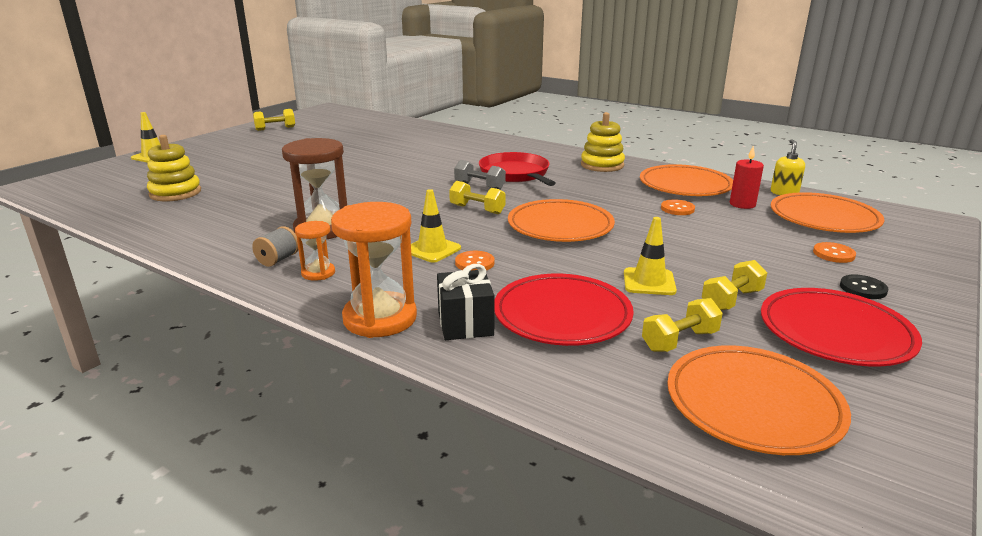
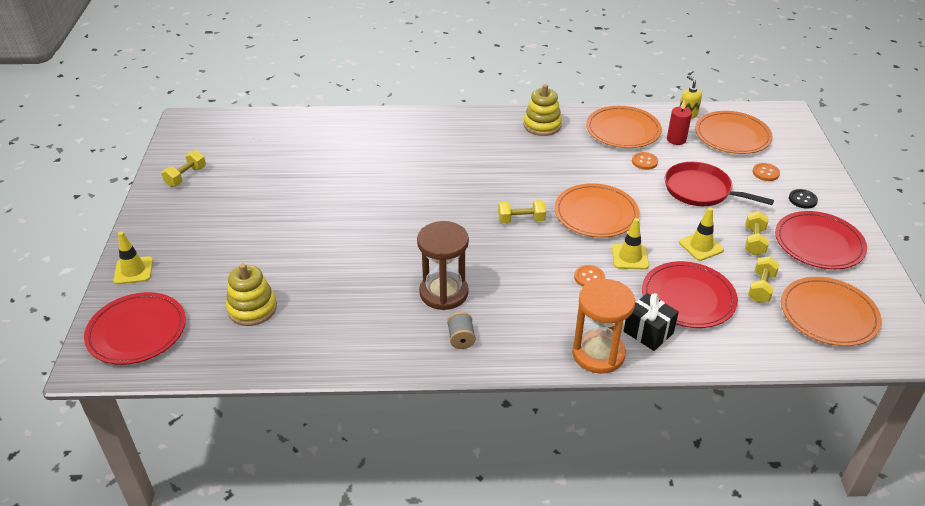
camera: 35 degrees left, 15 degrees up
orange hourglass [295,221,335,281] -> none
yellow traffic cone [411,189,461,263] -> yellow traffic cone moved to [612,218,649,269]
grey dumbbell [454,160,506,190] -> none
red pan [479,152,556,186] -> red pan moved to [664,162,774,206]
none -> red plate [84,292,186,365]

